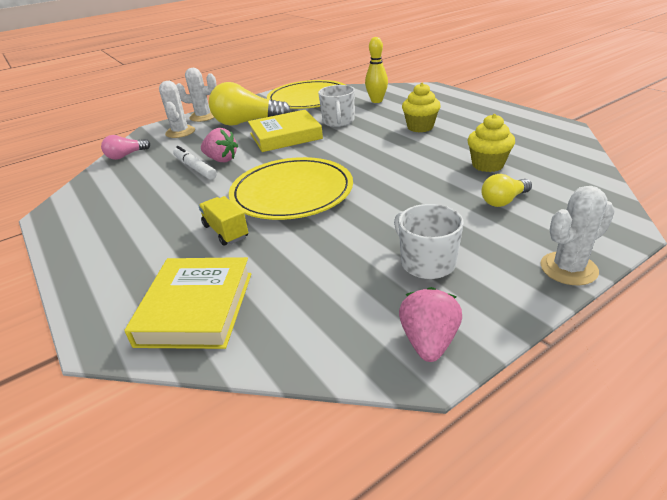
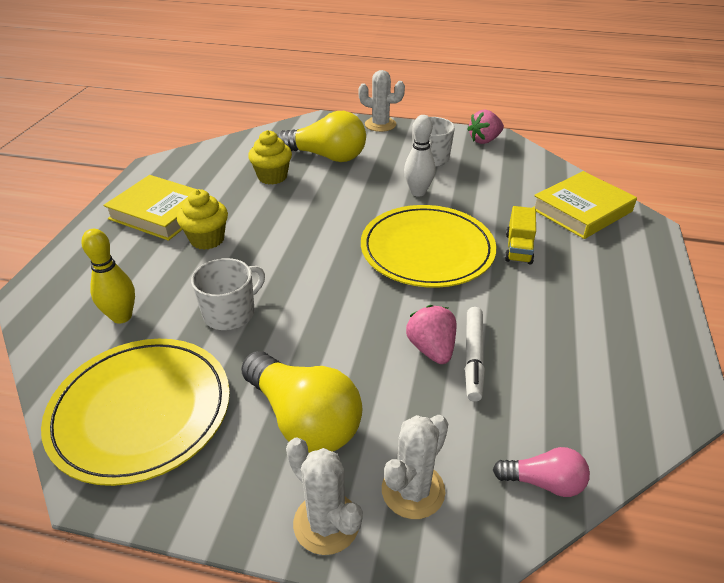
camera: 135 degrees left, 5 degrees up
yellow book [248,110,323,152] -> yellow book moved to [103,175,209,241]
yellow light bulb [481,174,532,207] -> yellow light bulb [277,111,366,162], size x1.89
none -> white bowling pin [404,115,435,197]

